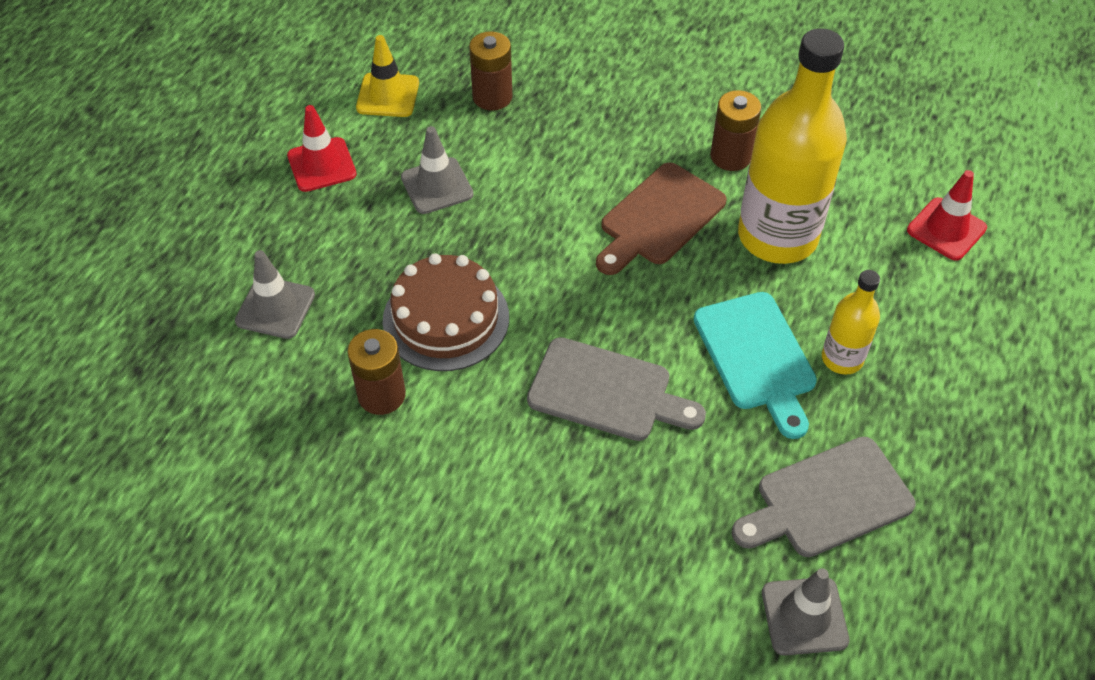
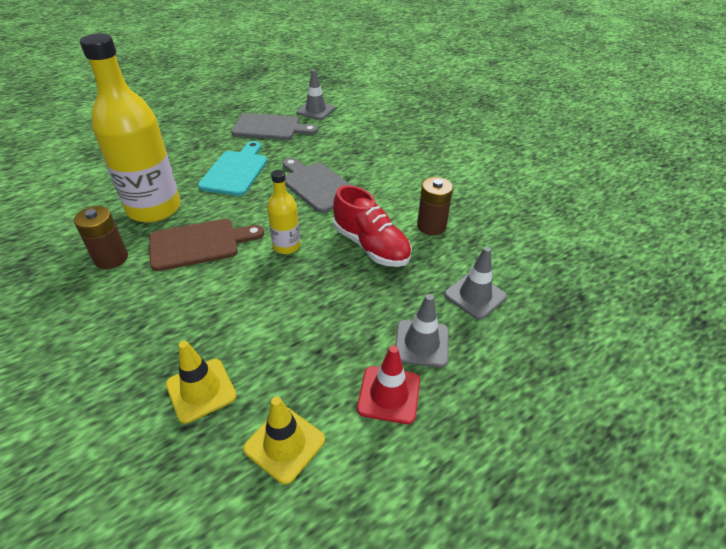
camera: 150 degrees left, 10 degrees down
brown cake [383,253,509,371] -> red shoe [333,185,412,267]
grey traffic cone [401,126,474,214] -> grey traffic cone moved to [395,294,449,368]
brown battery [469,31,512,111] -> yellow traffic cone [166,341,237,424]
yellow bottle [822,270,880,375] -> yellow bottle moved to [267,170,301,254]
red traffic cone [907,170,987,261] -> none

